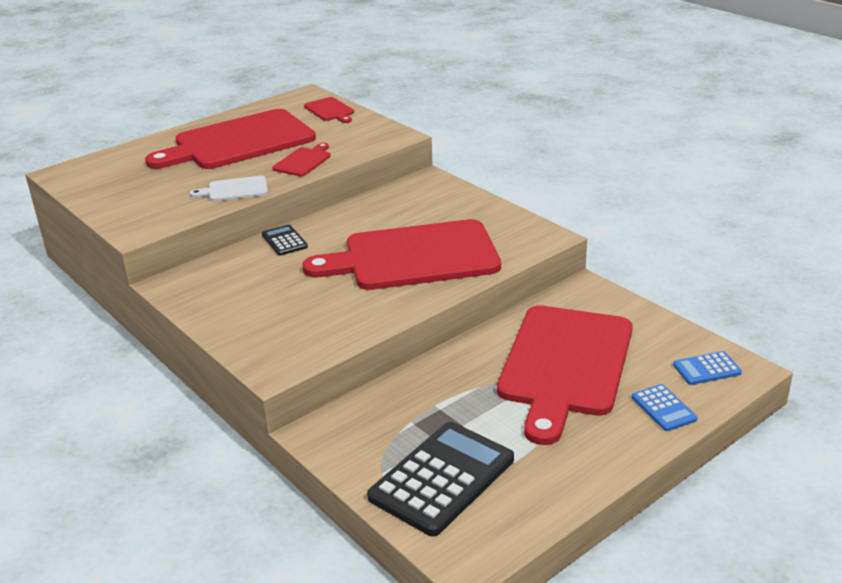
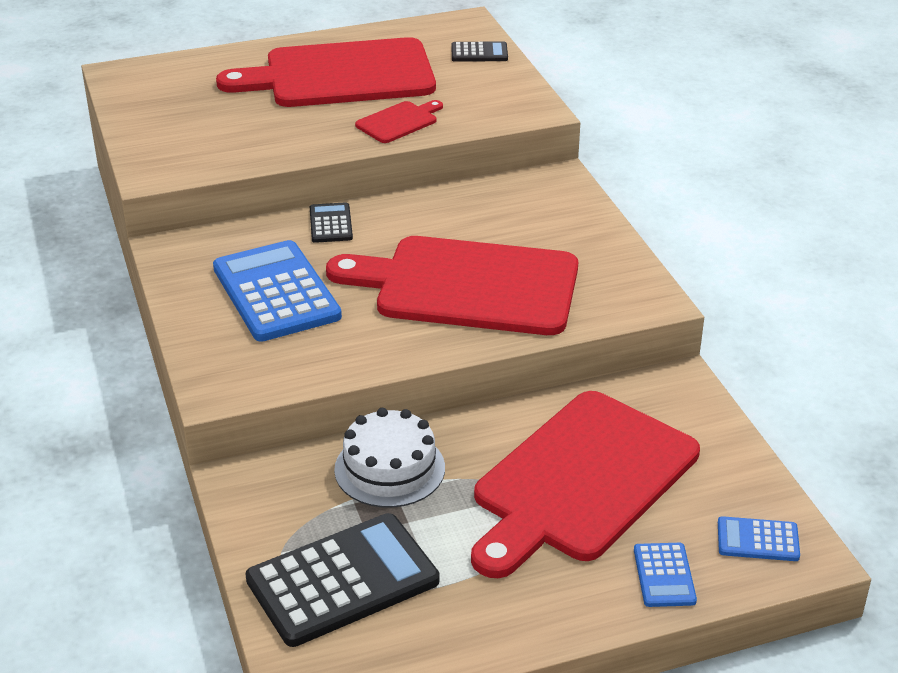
camera: 20 degrees right, 5 degrees up
white cutting board [190,176,268,201] -> none
red cutting board [304,97,354,123] -> black calculator [451,41,508,62]
none -> blue calculator [213,240,342,342]
none -> white cake [334,408,445,508]

